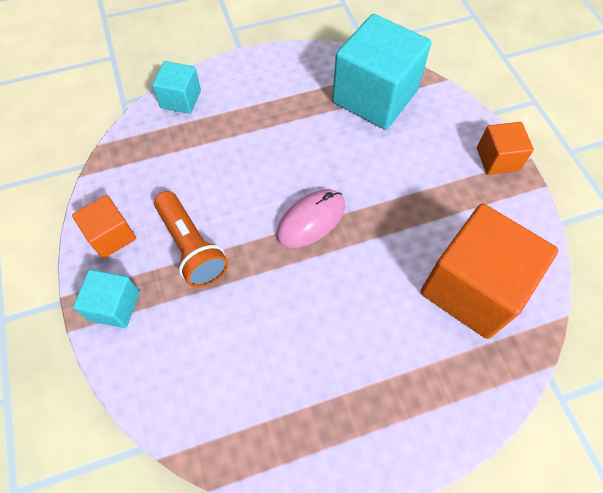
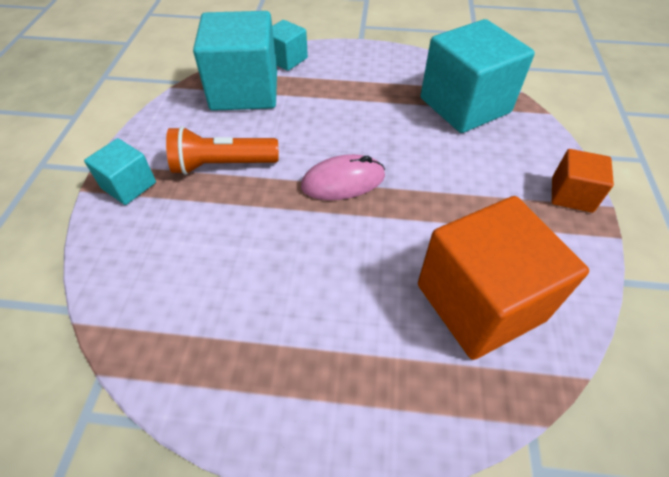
camera: 25 degrees right, 10 degrees down
orange cube [72,195,136,259] -> none
orange flashlight [154,191,228,287] -> orange flashlight turned 90 degrees clockwise [166,126,279,175]
none -> turquoise cube [193,11,277,111]

